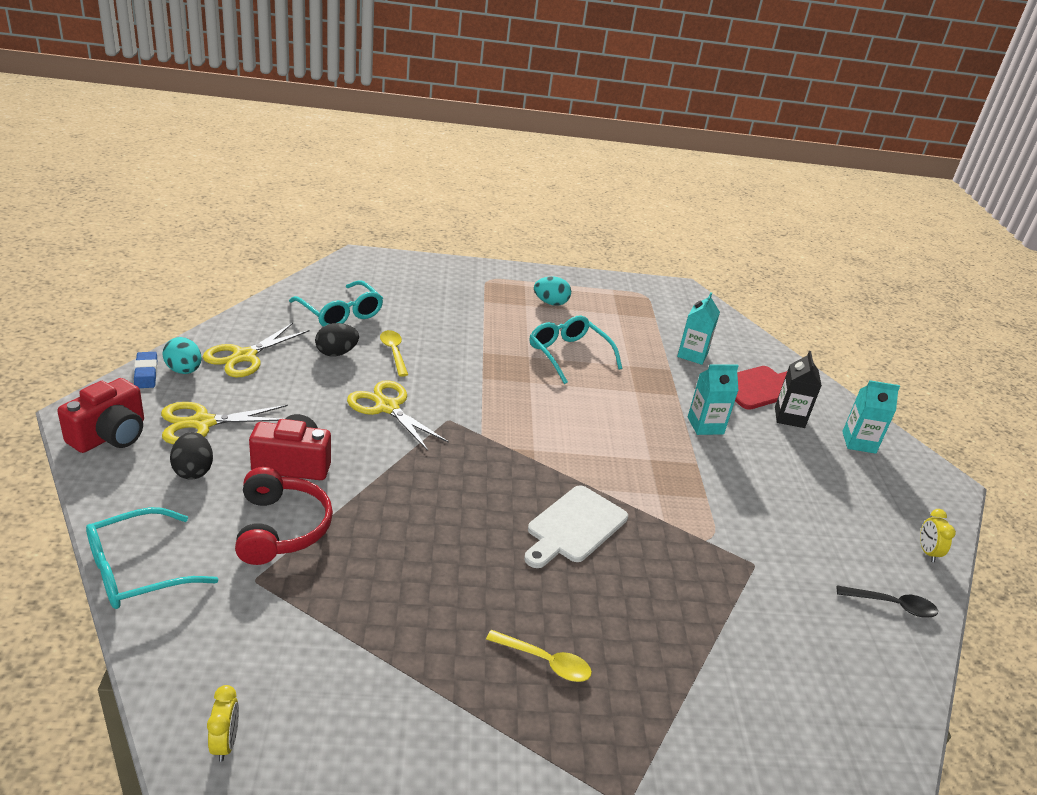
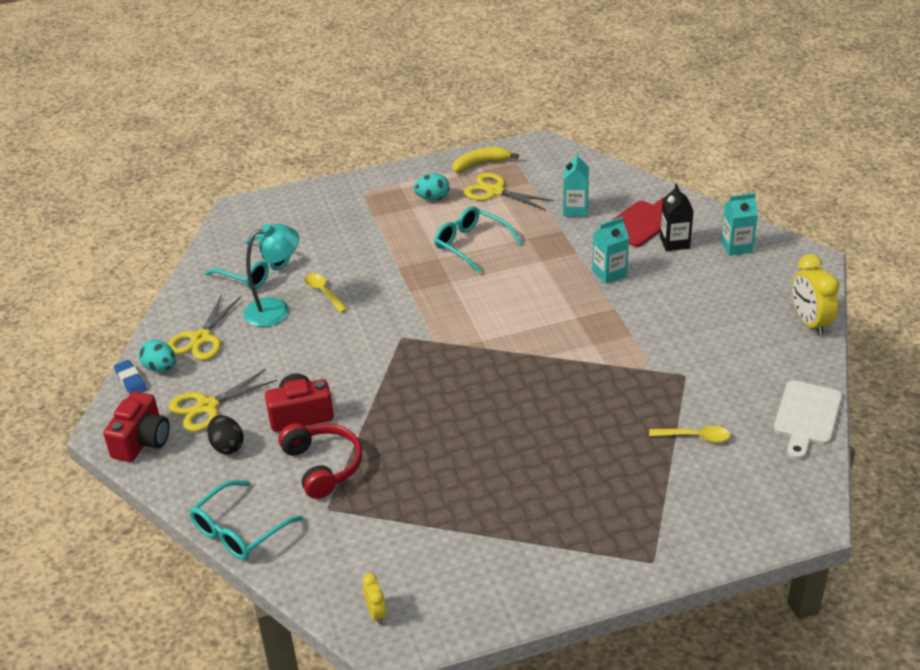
camera: 10 degrees left, 5 degrees up
black egg [315,323,359,356] -> turquoise lamp [243,224,300,327]
yellow scissors [347,380,449,451] -> yellow scissors moved to [464,173,554,210]
yellow spoon [486,630,592,682] -> yellow spoon moved to [649,426,731,442]
white cutting board [524,485,628,568] -> white cutting board moved to [774,380,842,460]
black spoon [837,585,938,618] -> none
yellow clock [920,509,956,563] -> yellow clock [792,254,839,336], size x1.91
none -> yellow banana [452,147,519,173]

